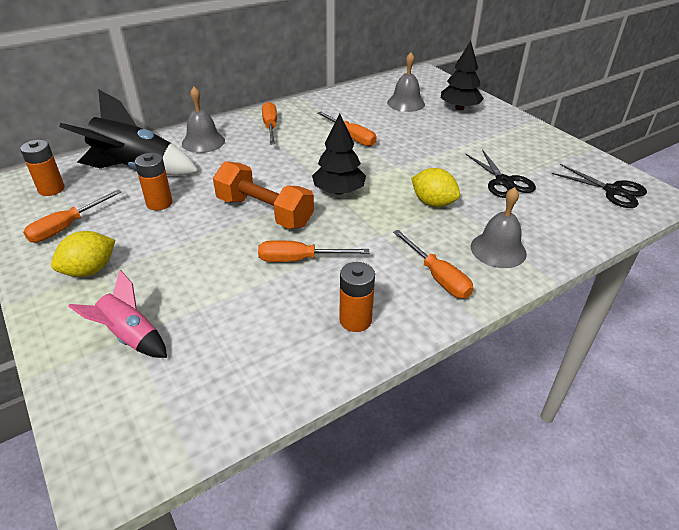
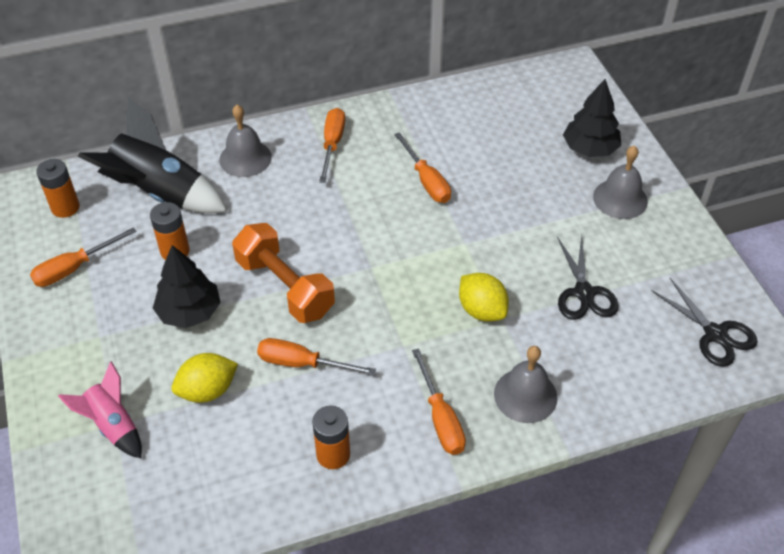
camera: 15 degrees right, 10 degrees up
yellow lemon [51,231,115,277] -> yellow lemon moved to [172,353,238,403]
black tree [312,113,366,195] -> black tree moved to [153,245,221,328]
grey bell [387,52,425,112] -> grey bell moved to [593,145,648,219]

